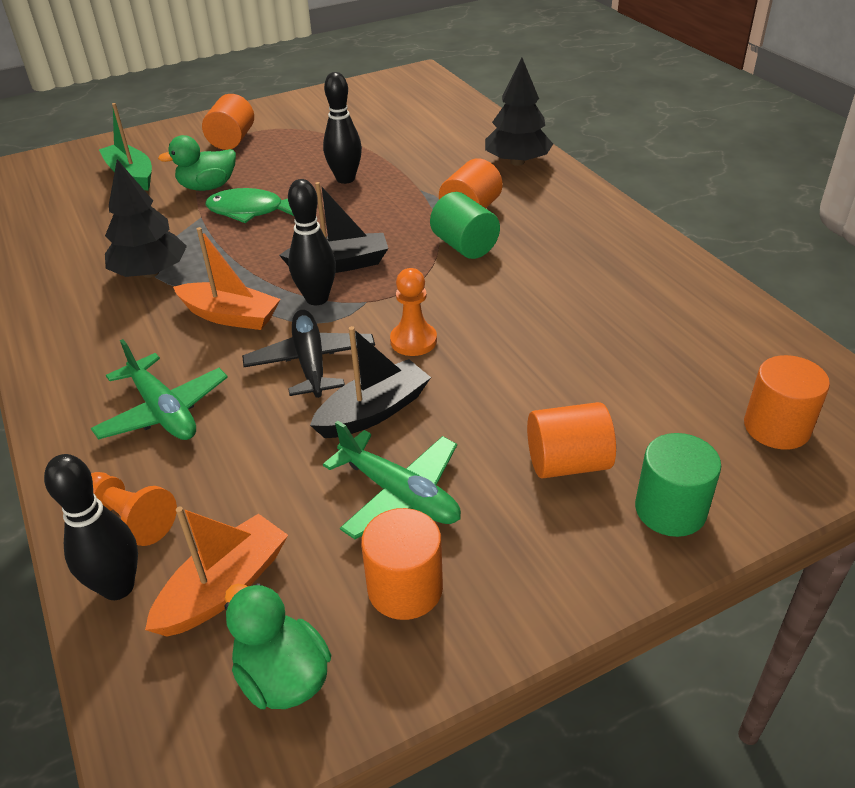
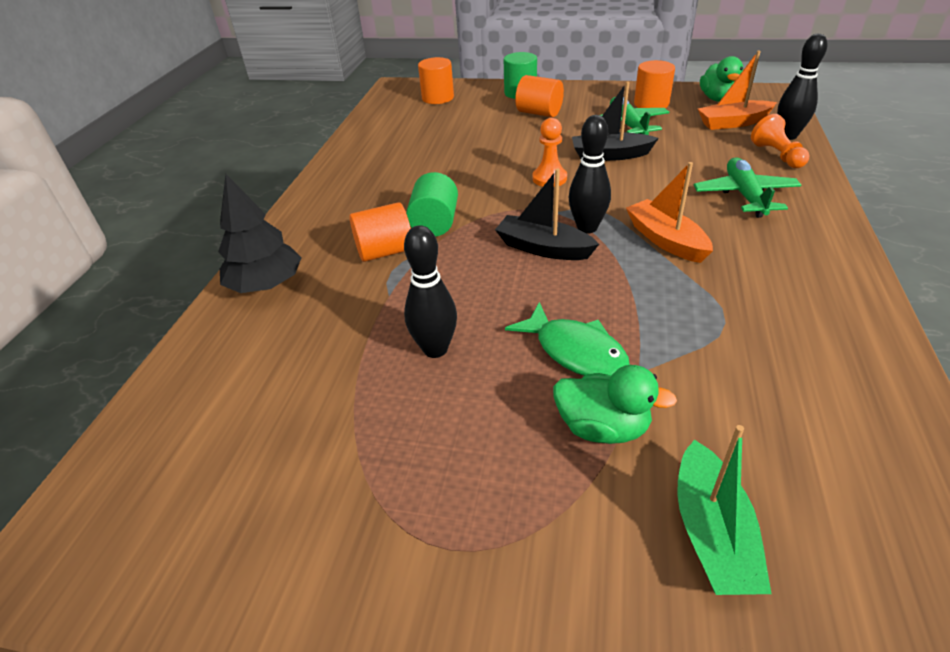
camera: 140 degrees left, 0 degrees up
black tree [105,159,187,278] -> none
orange cylinder [202,94,254,150] -> none
black plane [242,310,375,398] -> none

